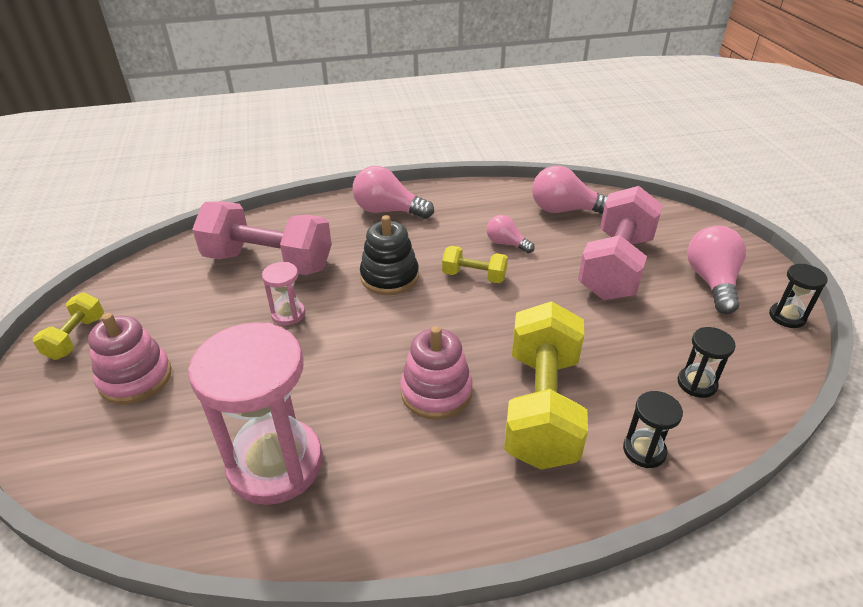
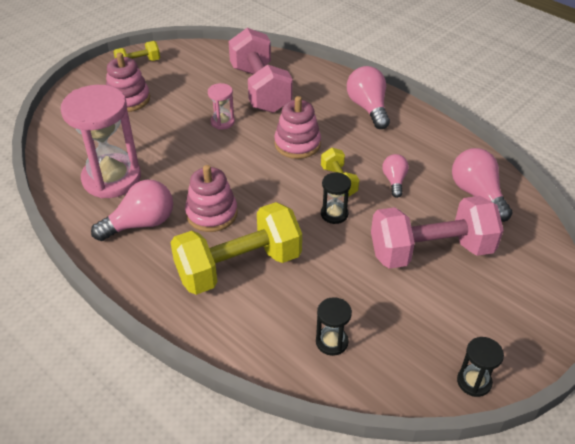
camera: 55 degrees right, 5 degrees up
black stacking toy [360,215,419,295] -> pink stacking toy [274,96,321,159]
black hourglass [623,391,683,468] -> black hourglass moved to [321,172,351,224]
pink light bulb [687,226,746,314] -> pink light bulb moved to [91,180,173,241]

